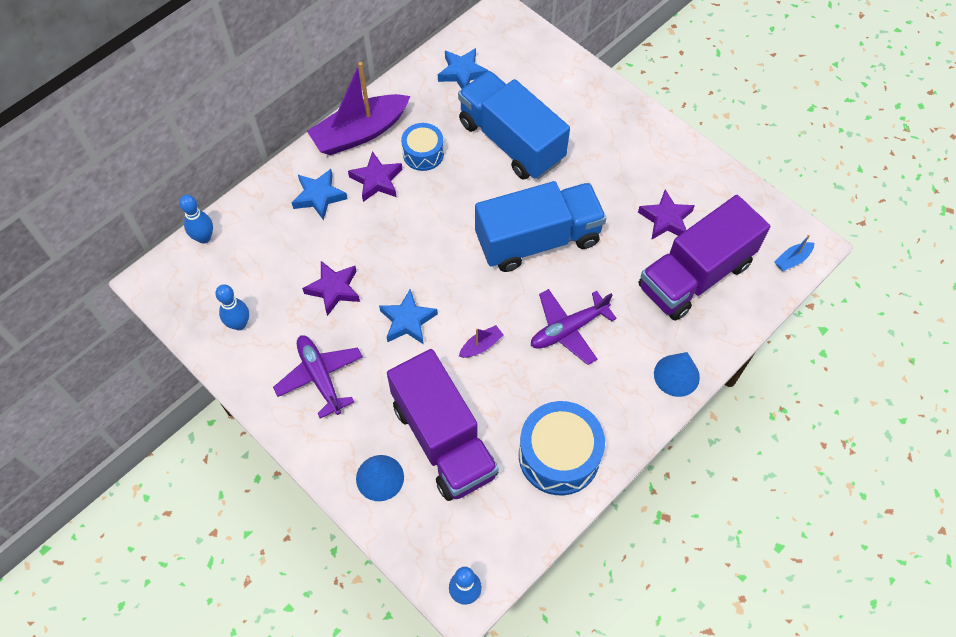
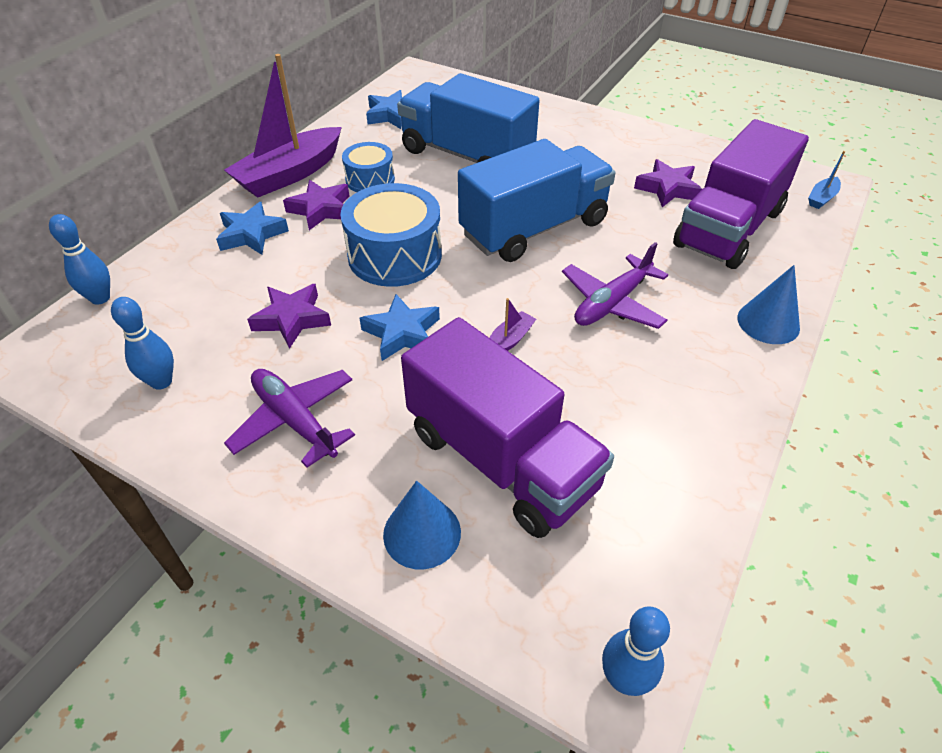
camera: 15 degrees left, 15 degrees down
blue drum [519,401,605,495] -> blue drum moved to [341,183,442,287]

